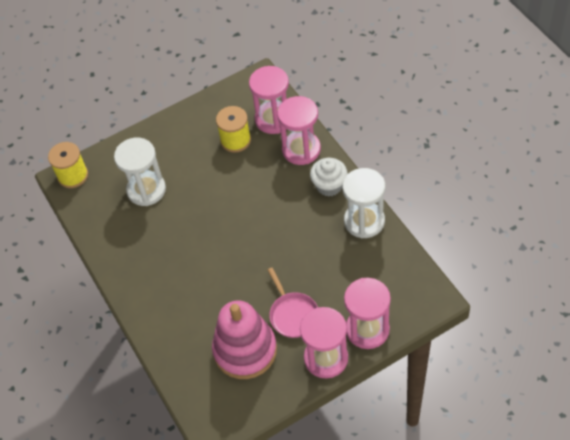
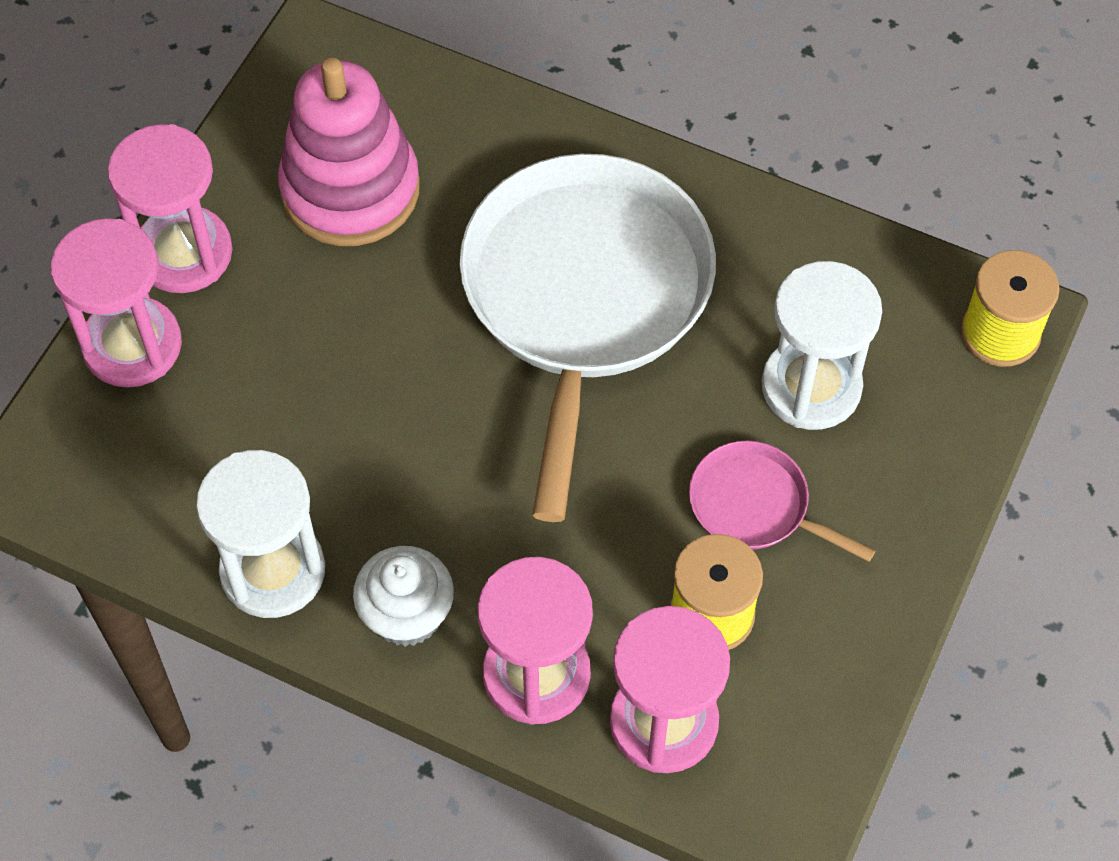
camera: 140 degrees right, 5 degrees up
pink pan [268,268,318,338] -> pink pan moved to [689,441,876,562]
none -> white pan [459,154,716,522]

